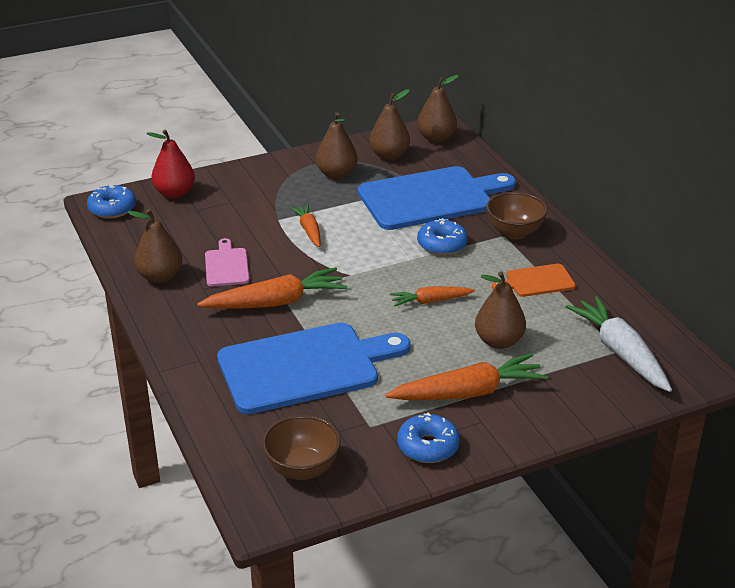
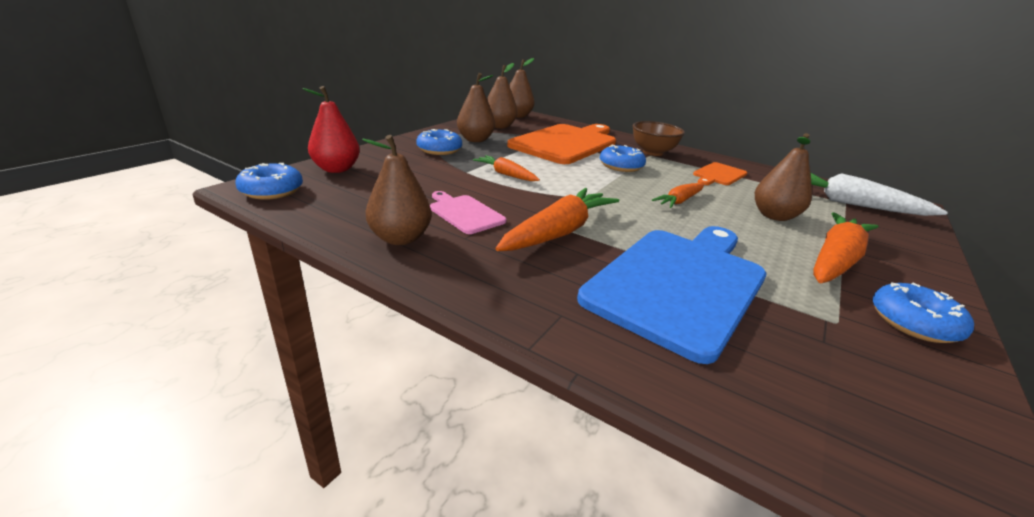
camera: 35 degrees left, 5 degrees down
brown bowl [262,415,341,480] -> none
blue cutting board [358,166,516,230] -> orange cutting board [507,124,616,164]
none -> blue donut [416,129,462,155]

